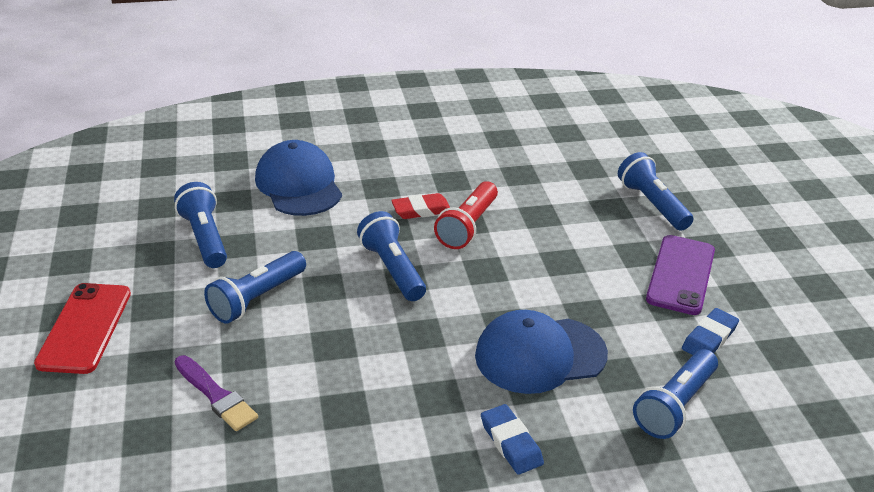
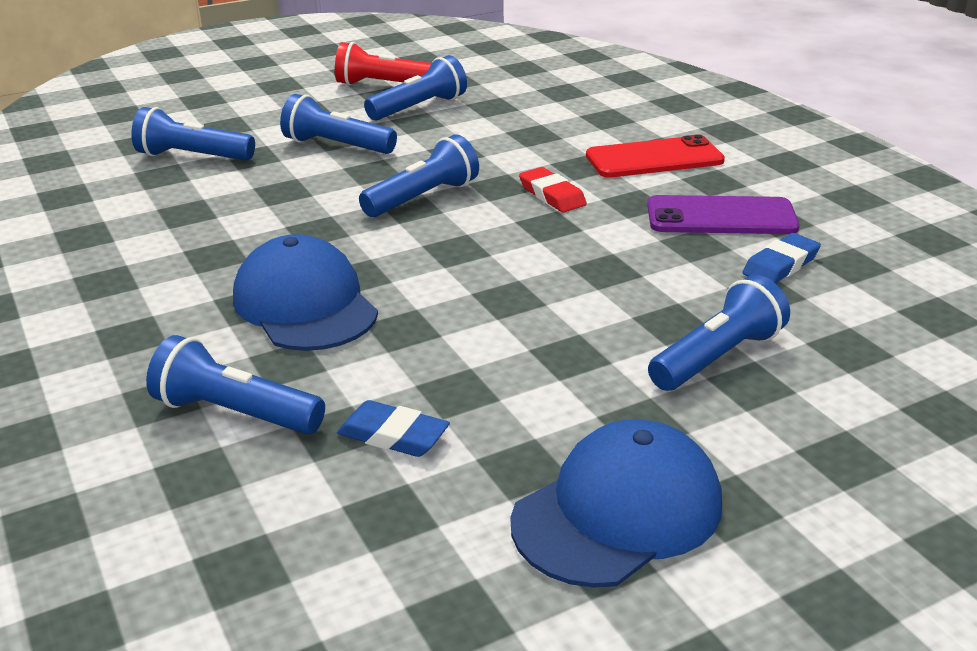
camera: 75 degrees right, 5 degrees down
red phone [34,283,131,374] -> red phone moved to [586,135,725,178]
purple brush [174,355,258,431] -> blue flashlight [131,107,255,161]
blue cap [255,140,342,216] -> blue cap moved to [511,419,722,588]
red flashlight [434,181,498,249] -> red flashlight moved to [335,42,432,86]
blue eraser [481,404,544,475] -> blue eraser moved to [742,233,821,283]
purple phone [646,235,715,315] -> purple phone moved to [647,195,800,234]

